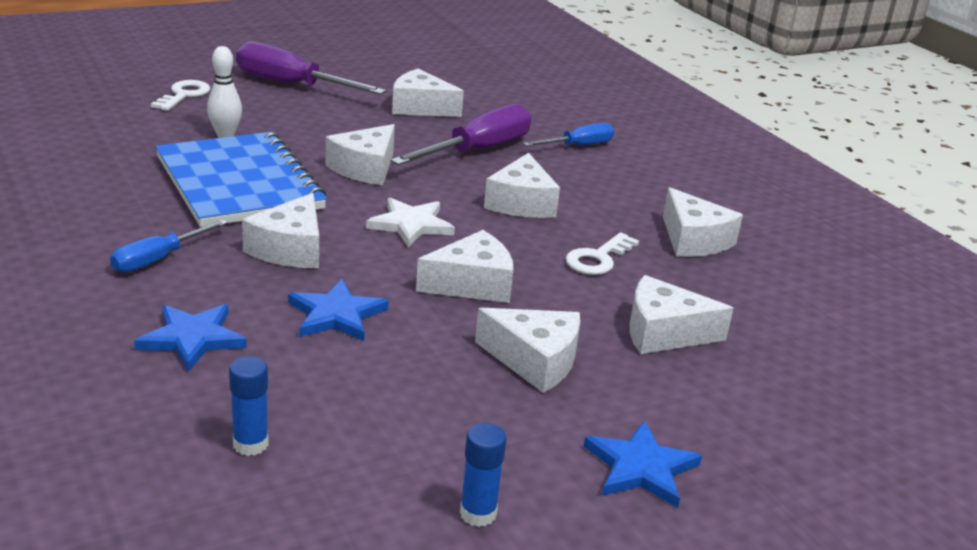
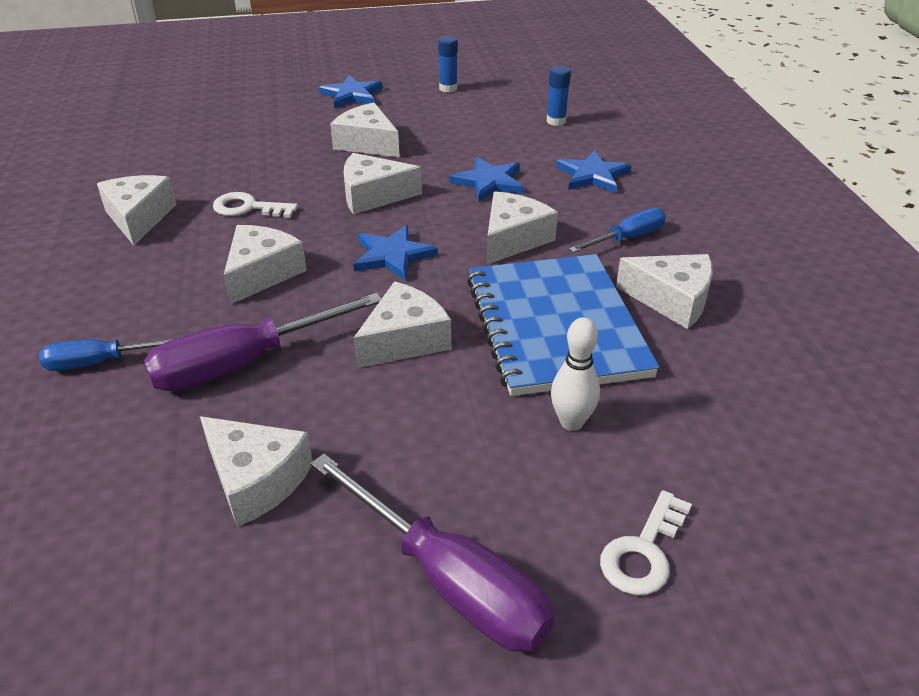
camera: 160 degrees left, 10 degrees up
white star [366,198,455,247] -> blue star [353,225,438,281]
white key [565,232,639,275] -> white key turned 135 degrees counterclockwise [213,192,298,218]
white cheese [629,275,734,354] -> white cheese moved to [616,254,713,329]

